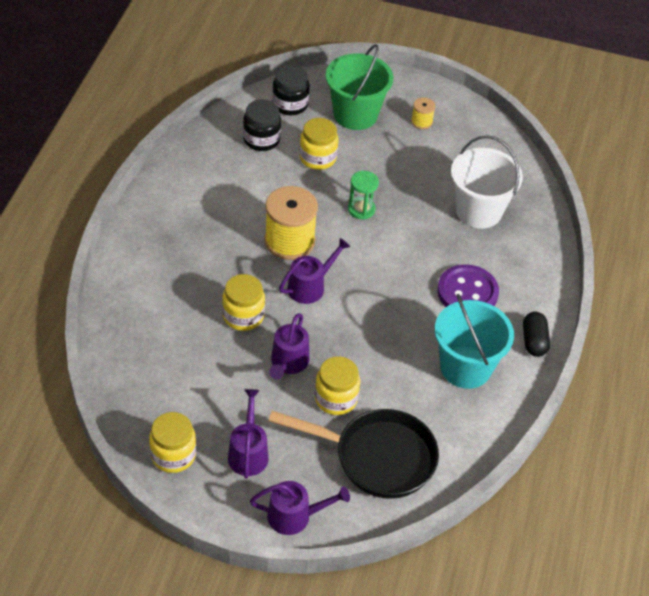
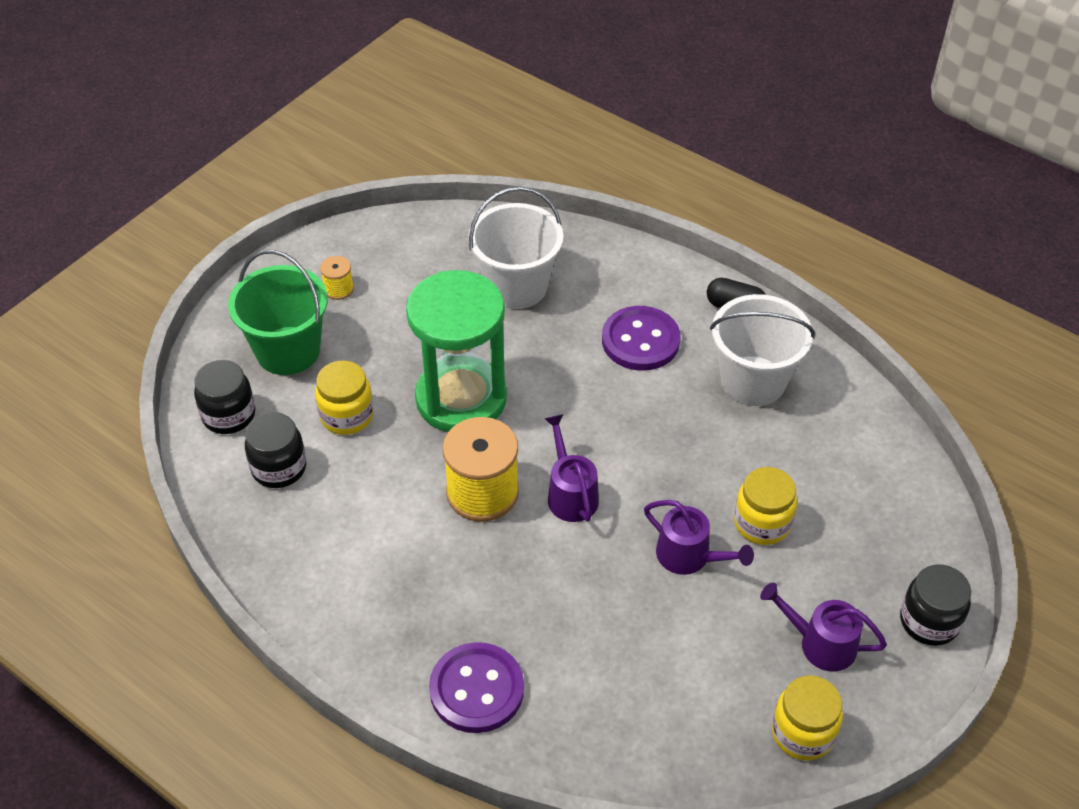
camera: 65 degrees left, 0 degrees up
yellow jar [222,274,265,331] -> none
purple watering can [250,481,350,535] -> black jar [900,565,971,646]
black pan [269,409,439,499] -> none
green hourglass [348,171,379,220] -> green hourglass [406,270,507,432], size x2.38
turquoise bucket [435,294,514,389] -> white bucket [710,294,815,406]
none -> purple button [429,642,524,733]

